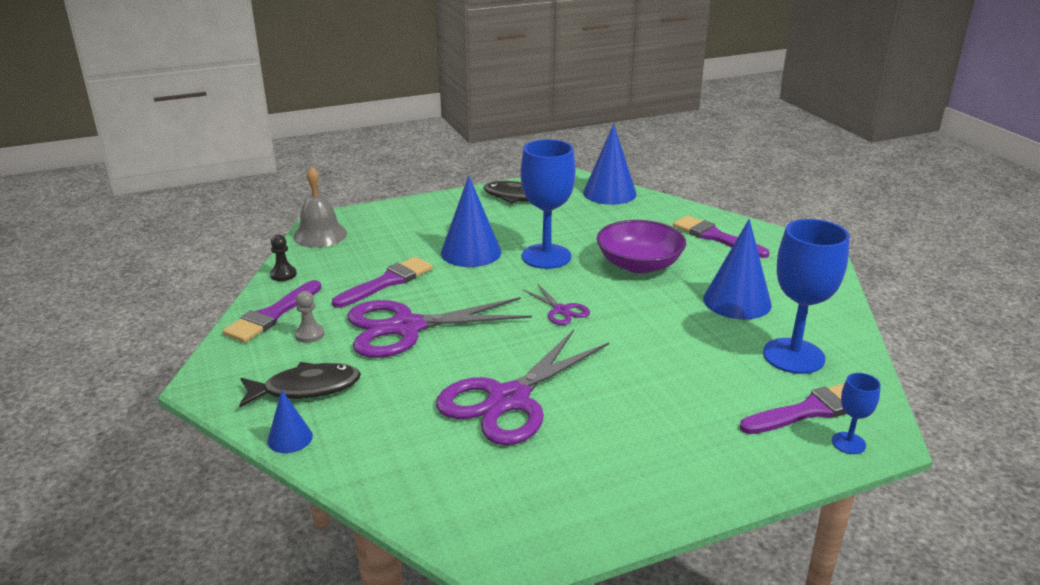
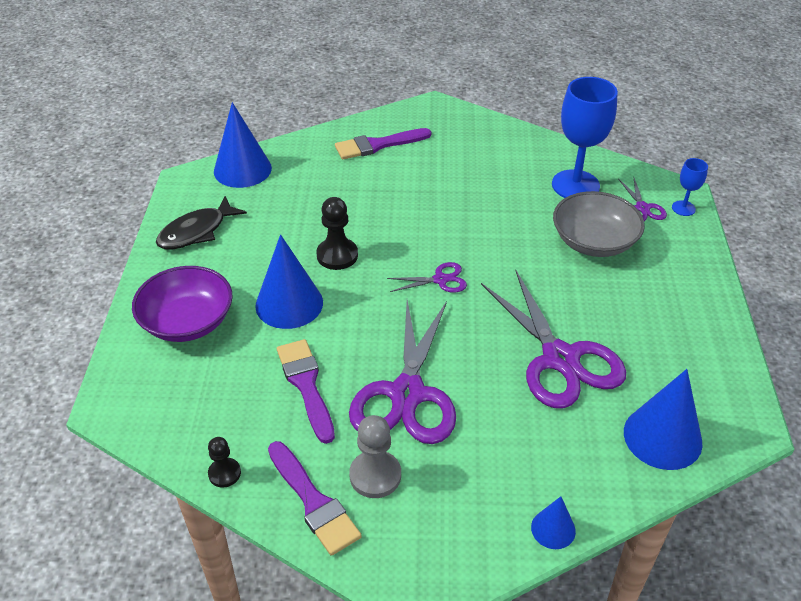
camera: 65 degrees left, 15 degrees up
black fish [239,362,361,407] -> none
grey bell [293,166,347,248] -> none
grey pawn [295,291,324,343] -> grey pawn [349,415,401,498], size x1.60
blue goblet [520,139,575,269] -> black pawn [316,197,358,270]
purple bowl [597,220,686,273] -> purple bowl moved to [132,266,233,342]
blue cone [703,219,772,319] -> blue cone moved to [624,369,703,470]
purple brush [740,383,847,434] -> purple scissors [618,176,667,221]
none -> grey bowl [553,191,645,257]

